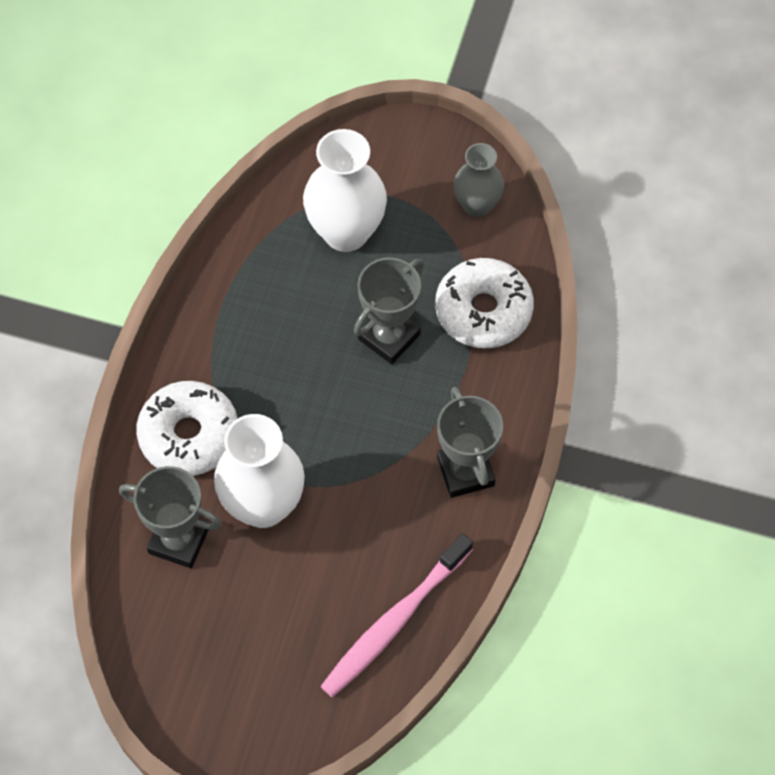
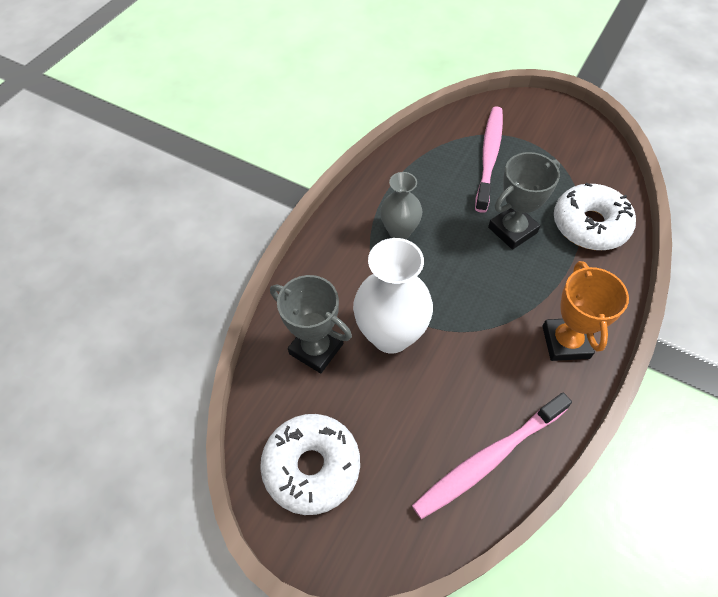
camera: 15 degrees right, 5 degrees down
white donut [136,381,238,476] -> white donut moved to [260,414,360,515]
white vase [303,129,387,252] -> pink toothbrush [475,106,503,213]
grey trophy [437,387,503,498] -> orange trophy [542,261,629,361]
grey vase [454,143,504,217] -> grey vase moved to [380,172,422,239]

